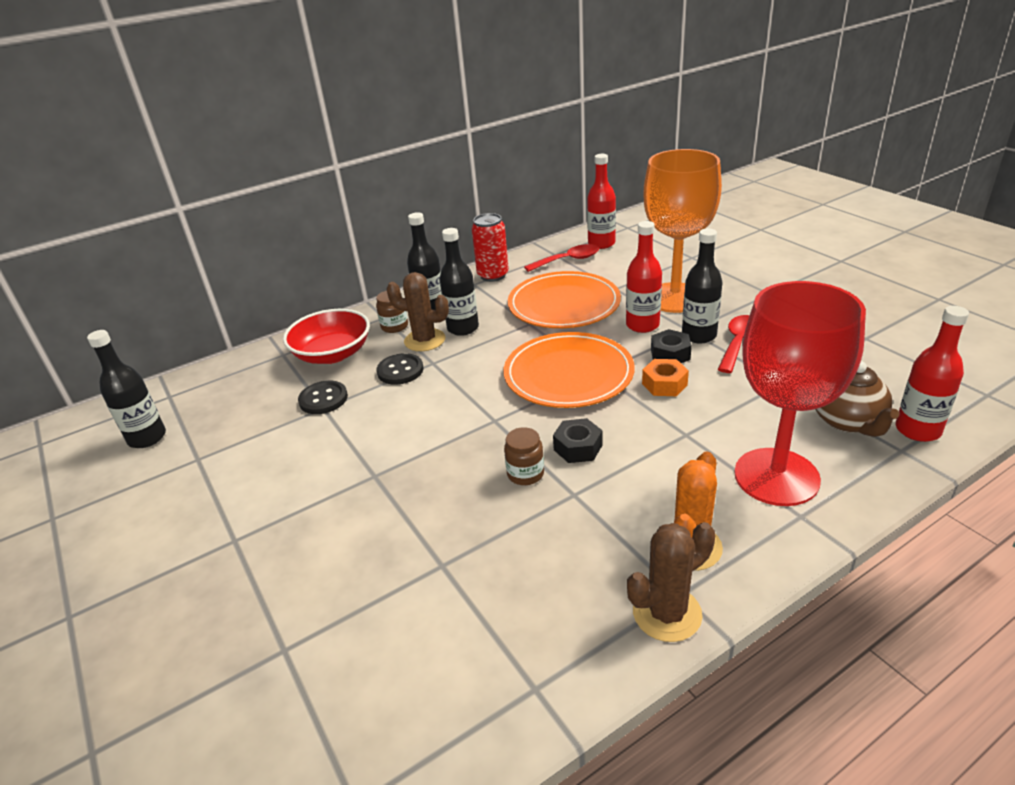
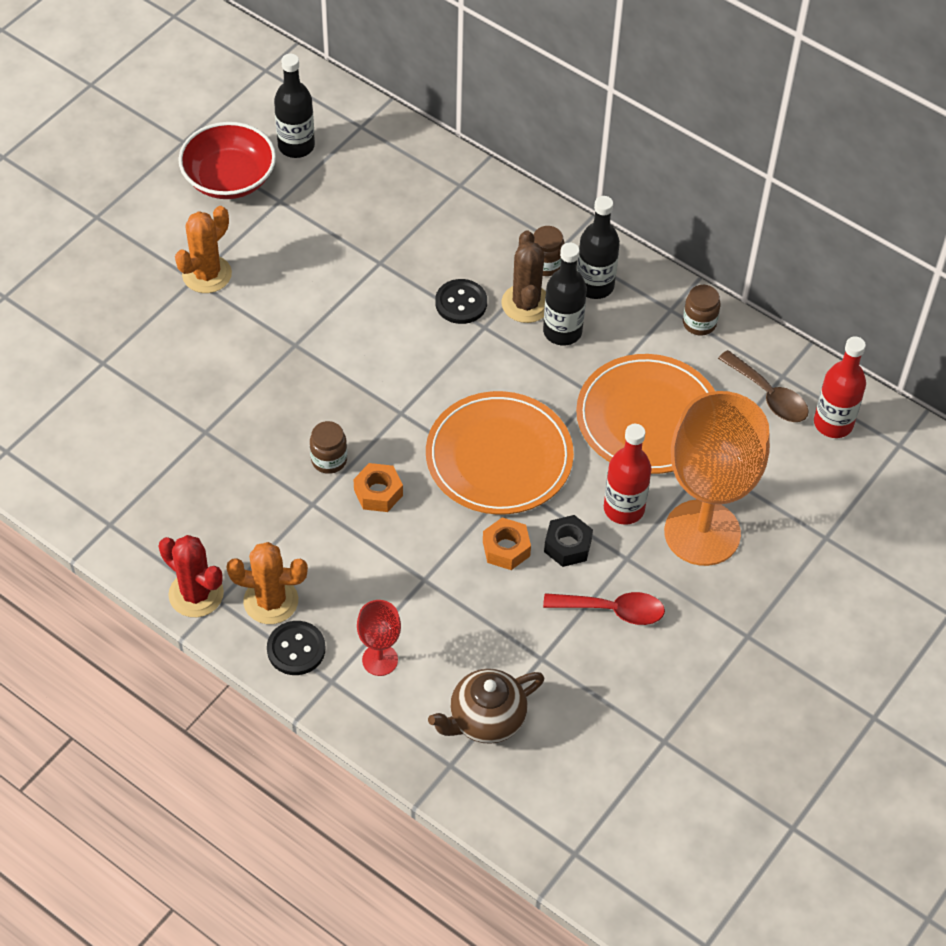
camera: 65 degrees right, 20 degrees up
red bowl [283,309,370,364] -> red bowl moved to [178,122,276,199]
black button [298,381,348,414] -> black button moved to [267,621,325,675]
red can [472,213,509,282] -> brown jar [683,285,721,336]
red spoon [524,244,599,272] -> brown spoon [718,350,809,422]
black nut [553,418,603,463] -> orange nut [353,463,403,512]
brown cactus [627,522,716,642] -> red cactus [159,535,224,617]
black bottle [682,228,722,344] -> none
red goblet [734,281,866,506] -> red goblet [357,600,401,676], size x0.45
red bottle [895,306,969,442] -> none
none -> orange cactus [175,206,232,293]

